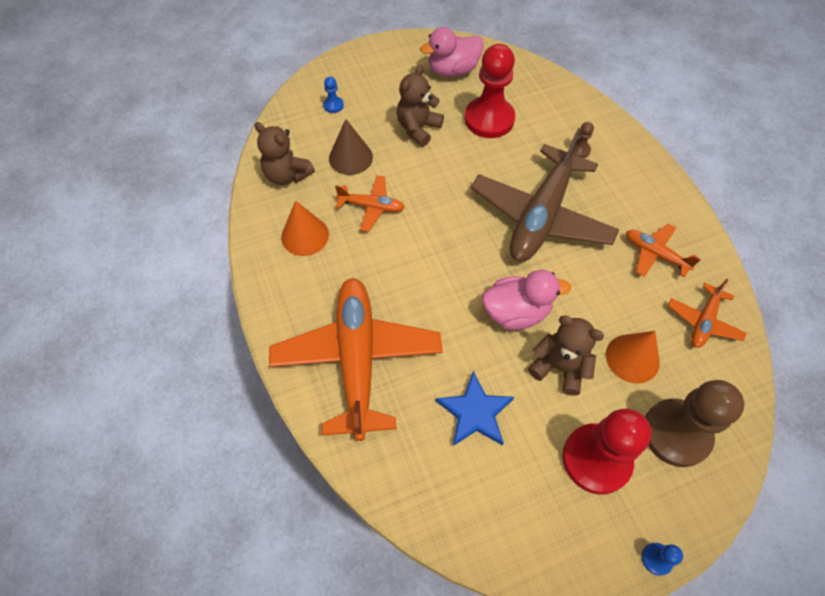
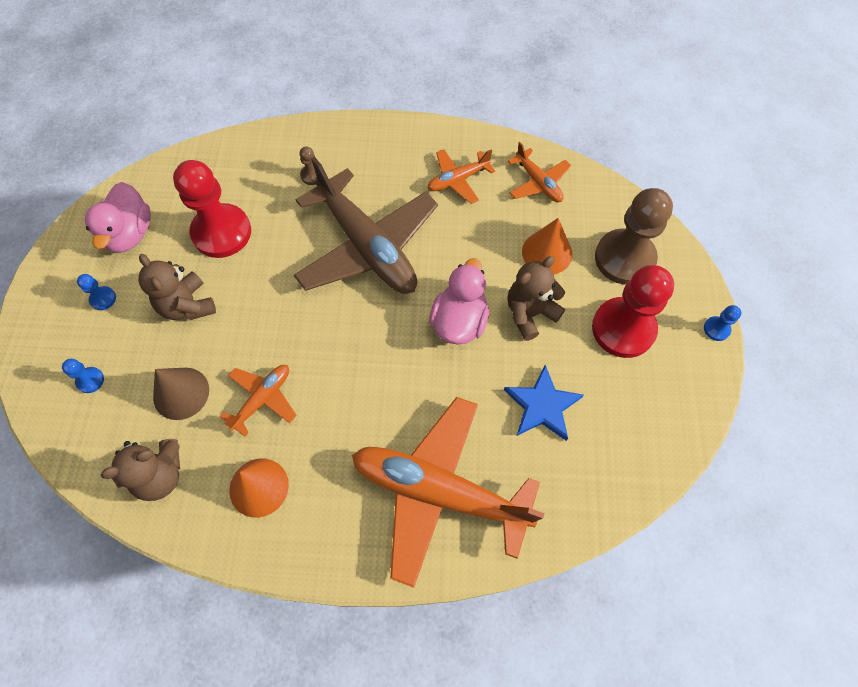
camera: 65 degrees left, 5 degrees up
none -> blue pawn [77,274,116,310]

